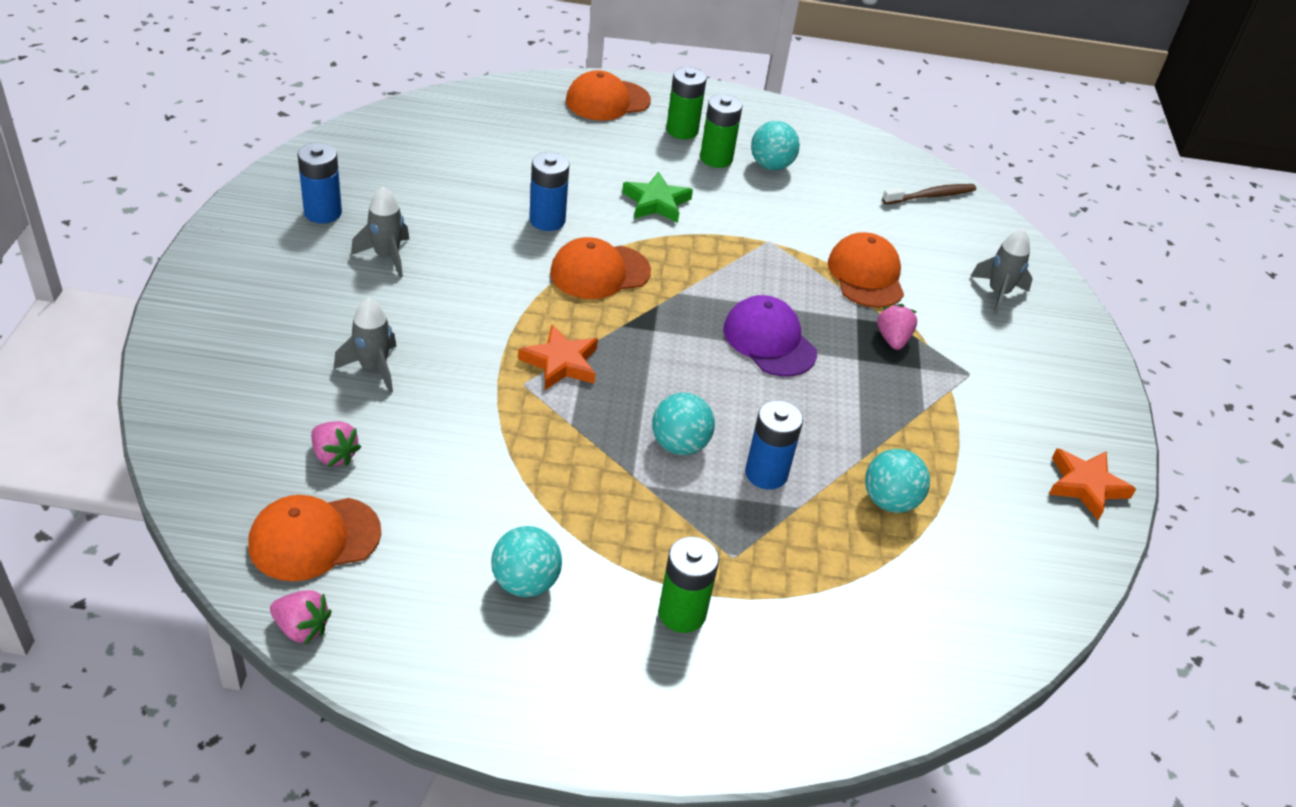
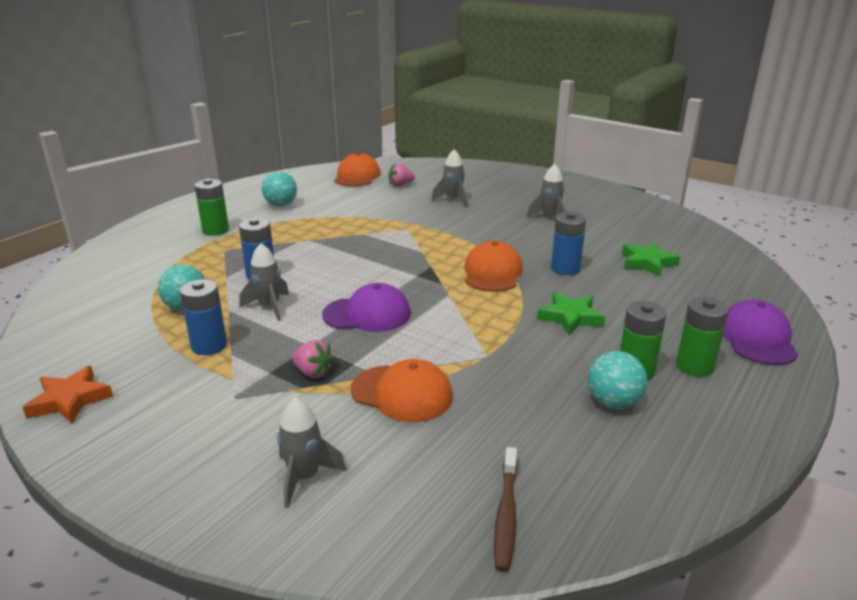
camera: 125 degrees right, 15 degrees down
pink strawberry [270,590,332,644] -> none
blue battery [297,143,342,224] -> blue battery moved to [180,279,227,355]
orange star [518,325,598,390] -> none
orange cap [566,70,651,121] -> purple cap [723,300,798,365]
turquoise ball [652,393,715,455] -> none
none -> grey rocket [239,243,289,321]
none -> green star [622,242,680,277]

